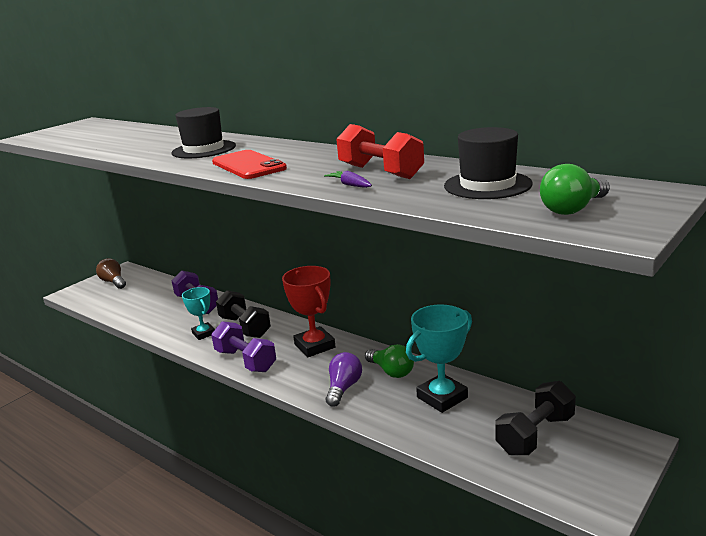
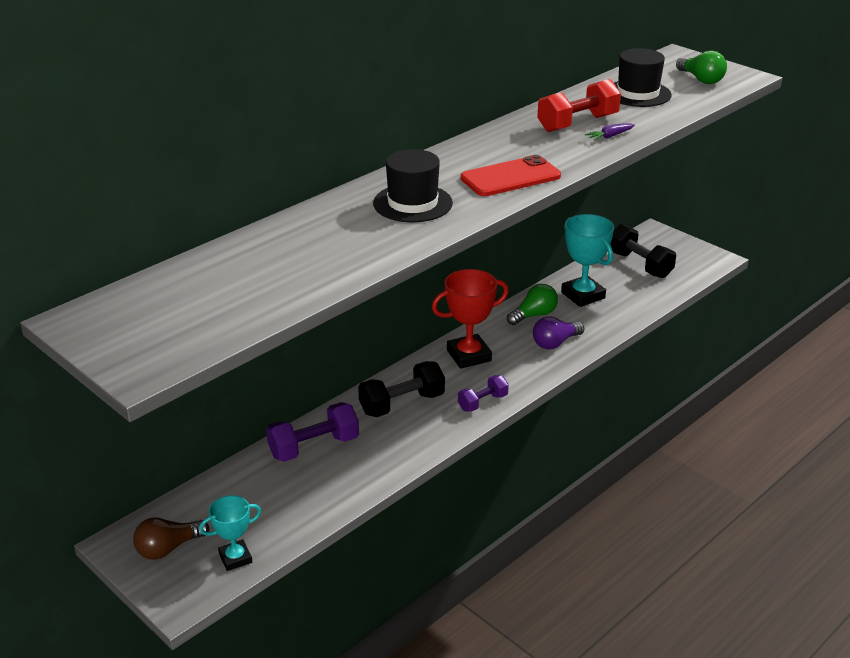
camera: 85 degrees left, 10 degrees up
turquoise trophy [182,287,215,340] -> turquoise trophy moved to [199,495,261,571]
purple dumbbell [211,321,276,372] -> purple dumbbell [458,375,509,412], size x0.62
purple light bulb [326,352,362,407] -> purple light bulb turned 60 degrees counterclockwise [533,316,585,349]

